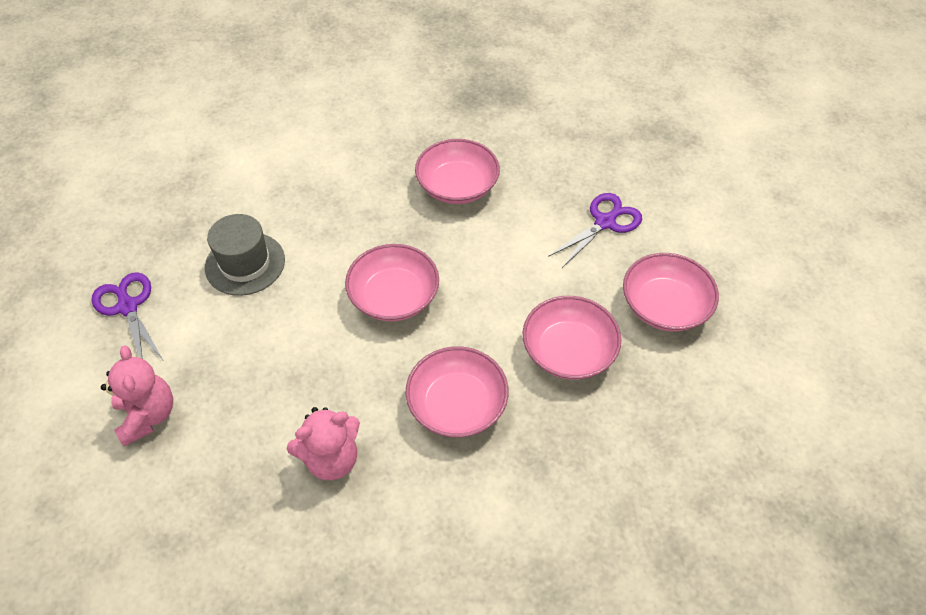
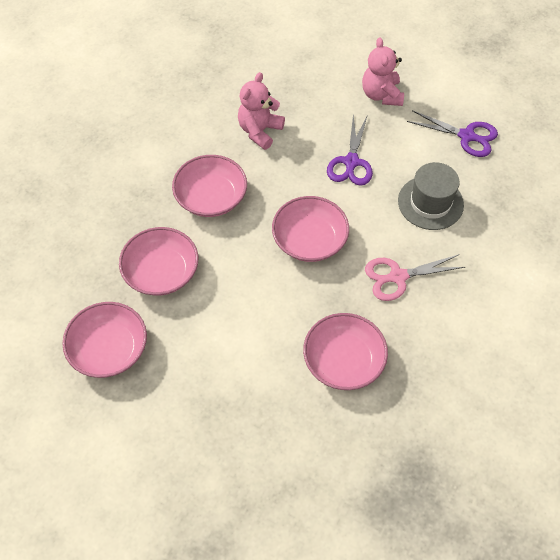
camera: 145 degrees right, 5 degrees up
pink teddy bear [101,345,173,446] -> pink teddy bear turned 45 degrees clockwise [362,38,404,106]
purple scissors [548,193,642,268] -> purple scissors moved to [327,115,373,186]
none -> pink scissors [365,254,465,301]

